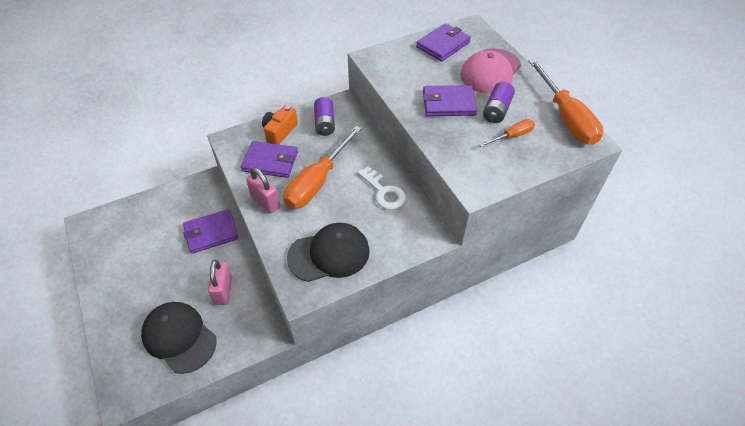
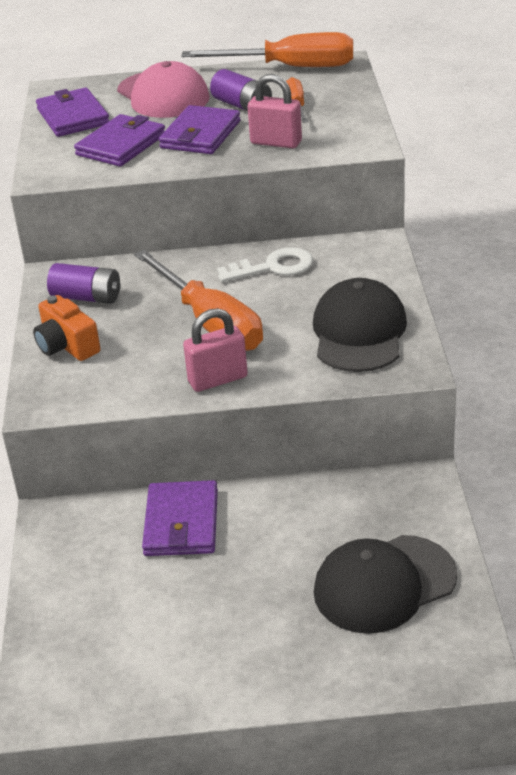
camera: 65 degrees left, 15 degrees down
pink padlock [208,260,232,305] -> pink padlock moved to [248,74,302,148]
purple wallet [241,141,298,178] -> purple wallet moved to [74,114,165,167]

